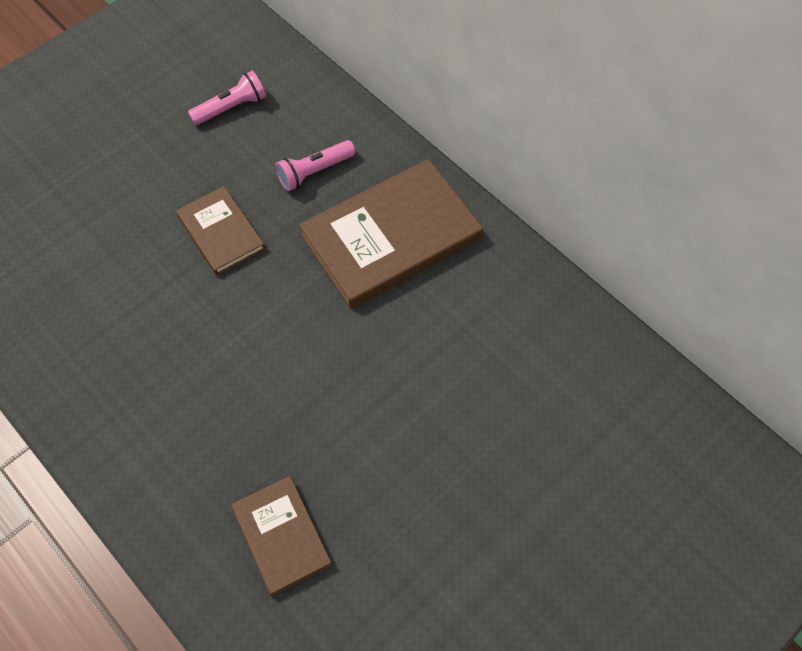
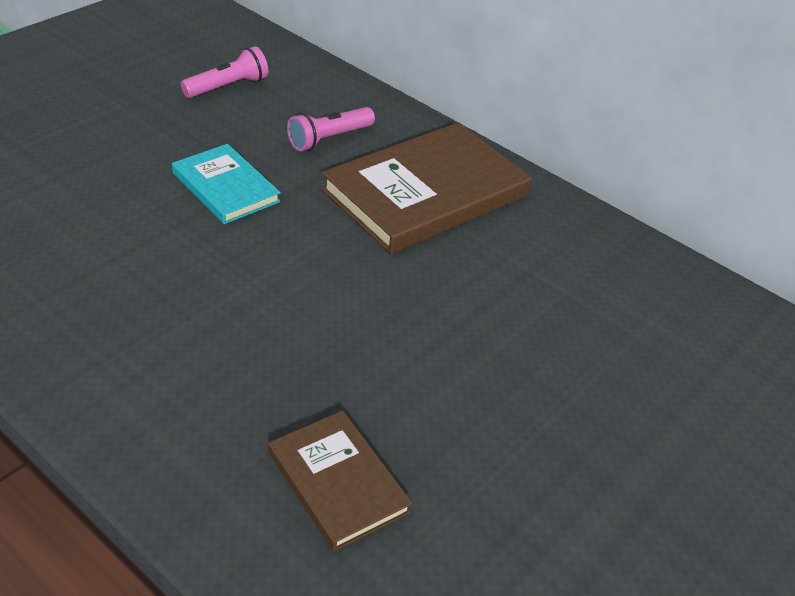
camera: 10 degrees left, 20 degrees down
brown book [176,186,265,275] -> turquoise book [172,144,281,224]

